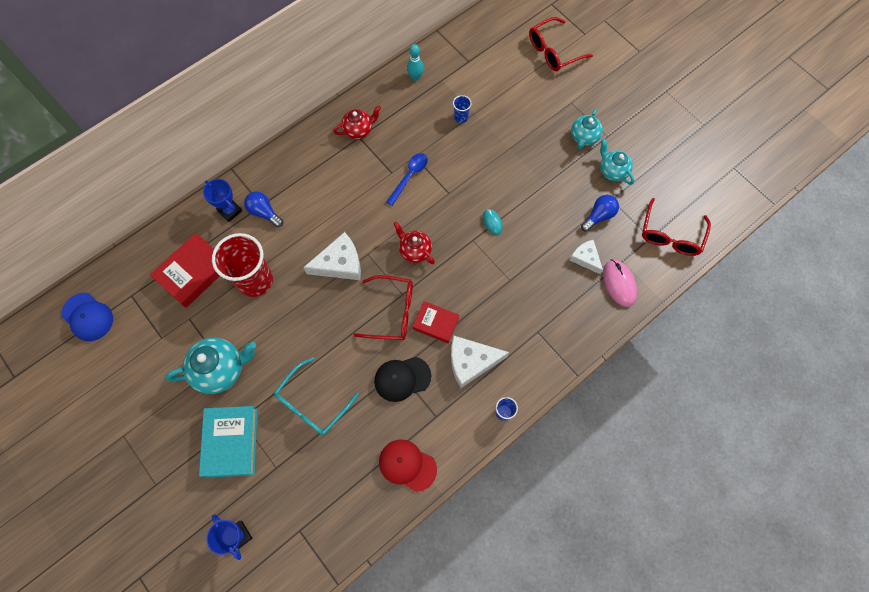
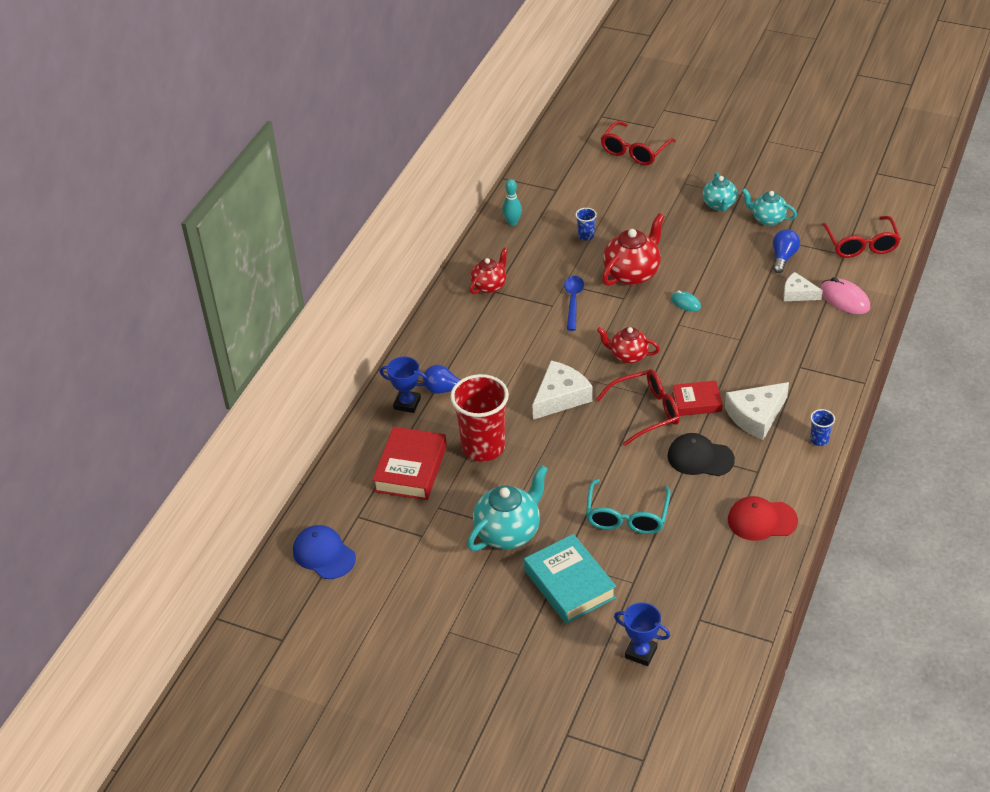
camera: 25 degrees left, 25 degrees down
blue cap [62,293,113,341] -> blue cap turned 150 degrees counterclockwise [293,525,356,579]
black cap [374,357,431,402] -> black cap turned 60 degrees clockwise [668,433,735,476]
none -> red teapot [602,213,665,286]

